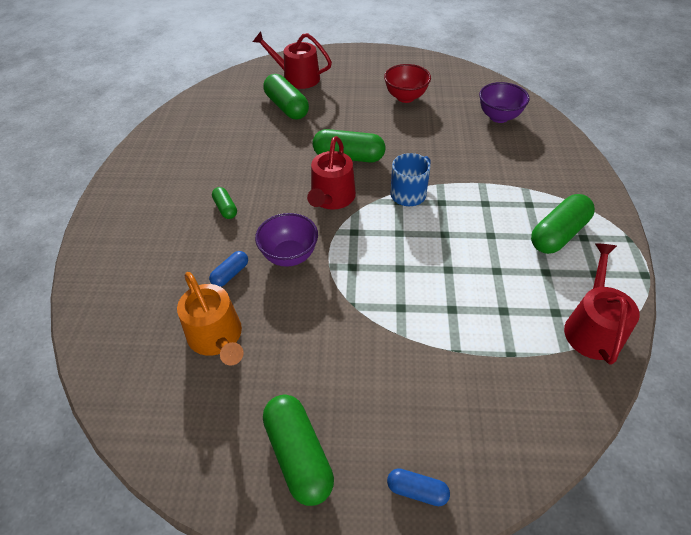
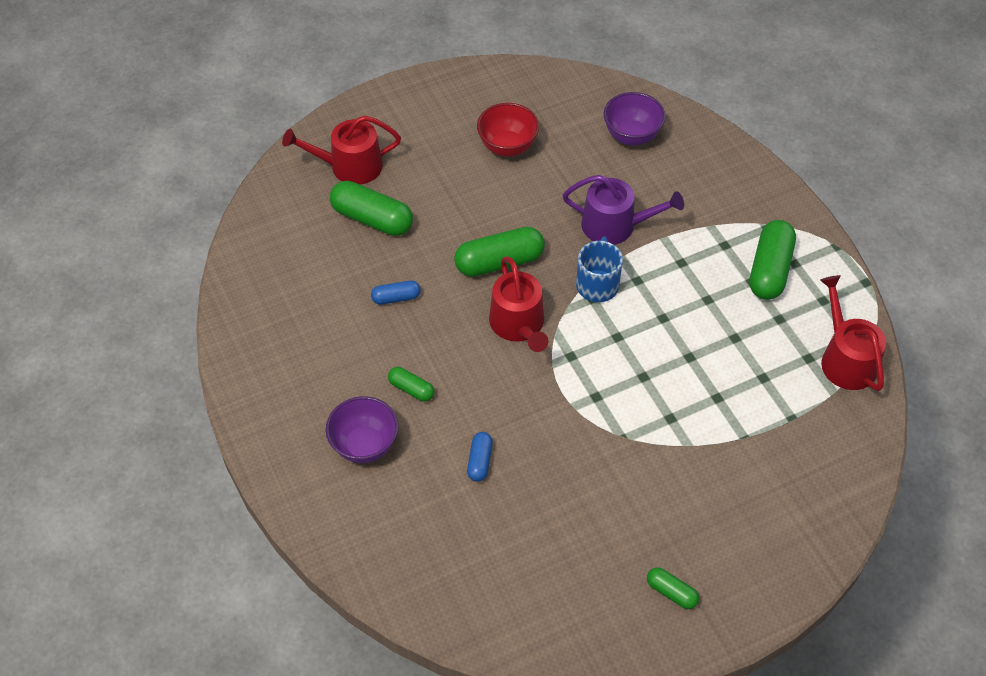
camera: 30 degrees left, 5 degrees up
orange watering can [177,272,243,366] -> none
purple bowl [255,213,318,267] -> purple bowl moved to [326,396,398,463]
green capsule [263,395,334,506] -> green capsule [647,567,699,609], size x0.53
blue capsule [387,468,450,506] -> blue capsule moved to [371,280,421,305]
none -> purple watering can [563,175,684,245]

